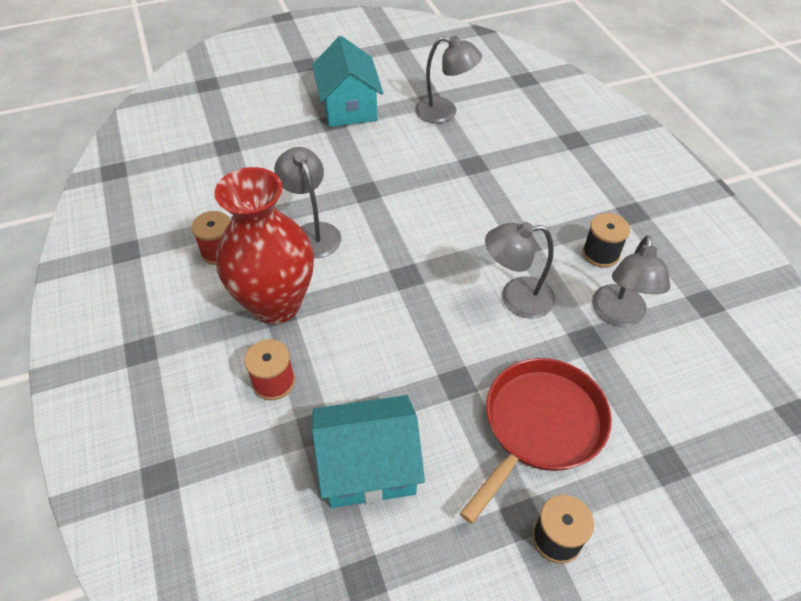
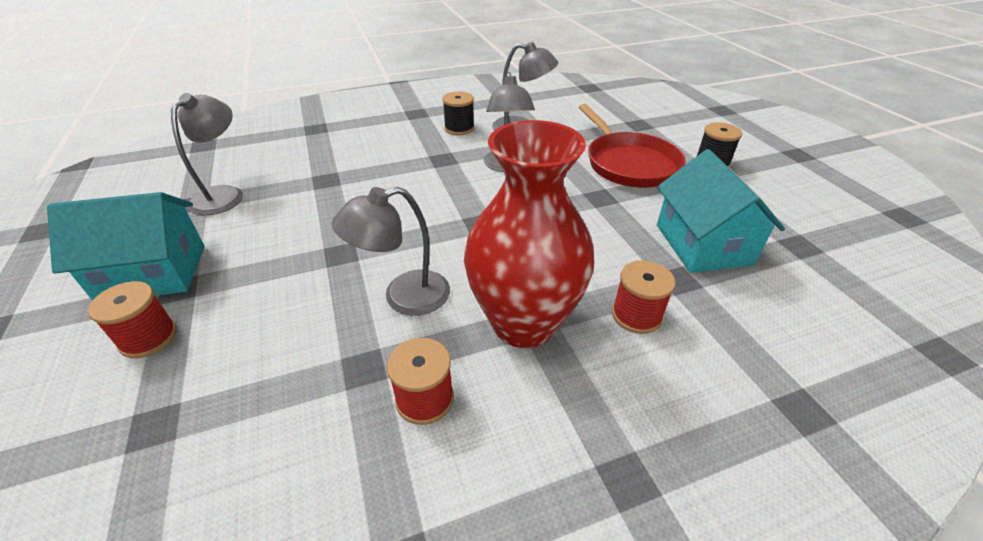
camera: 90 degrees left, 10 degrees down
red pan [460,358,612,524] -> red pan turned 150 degrees counterclockwise [579,104,686,188]
none -> red spool [88,281,177,358]

